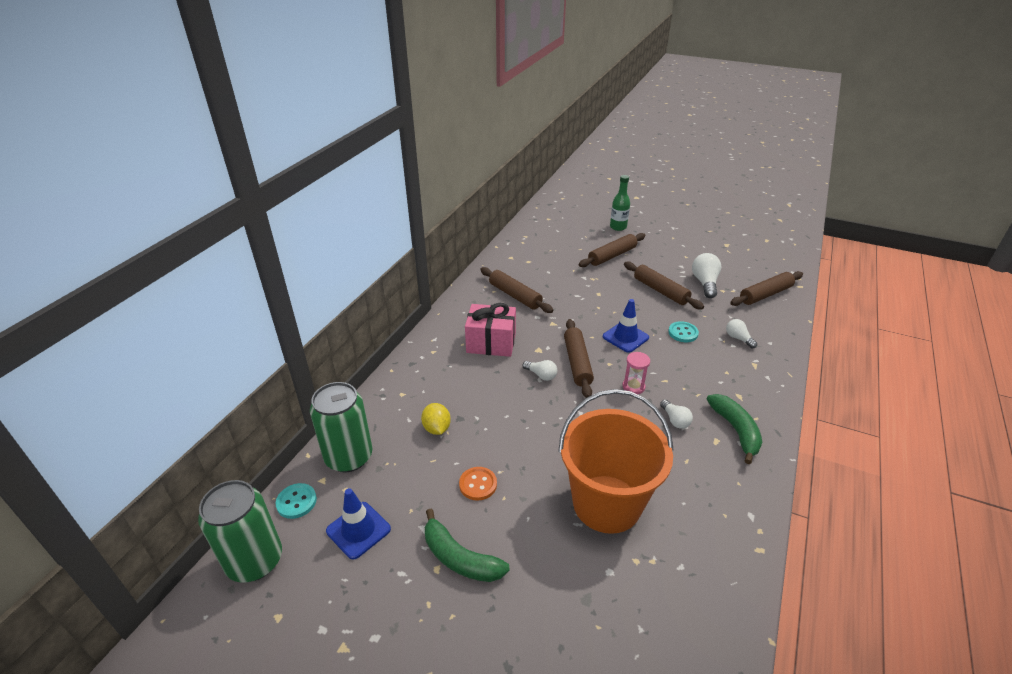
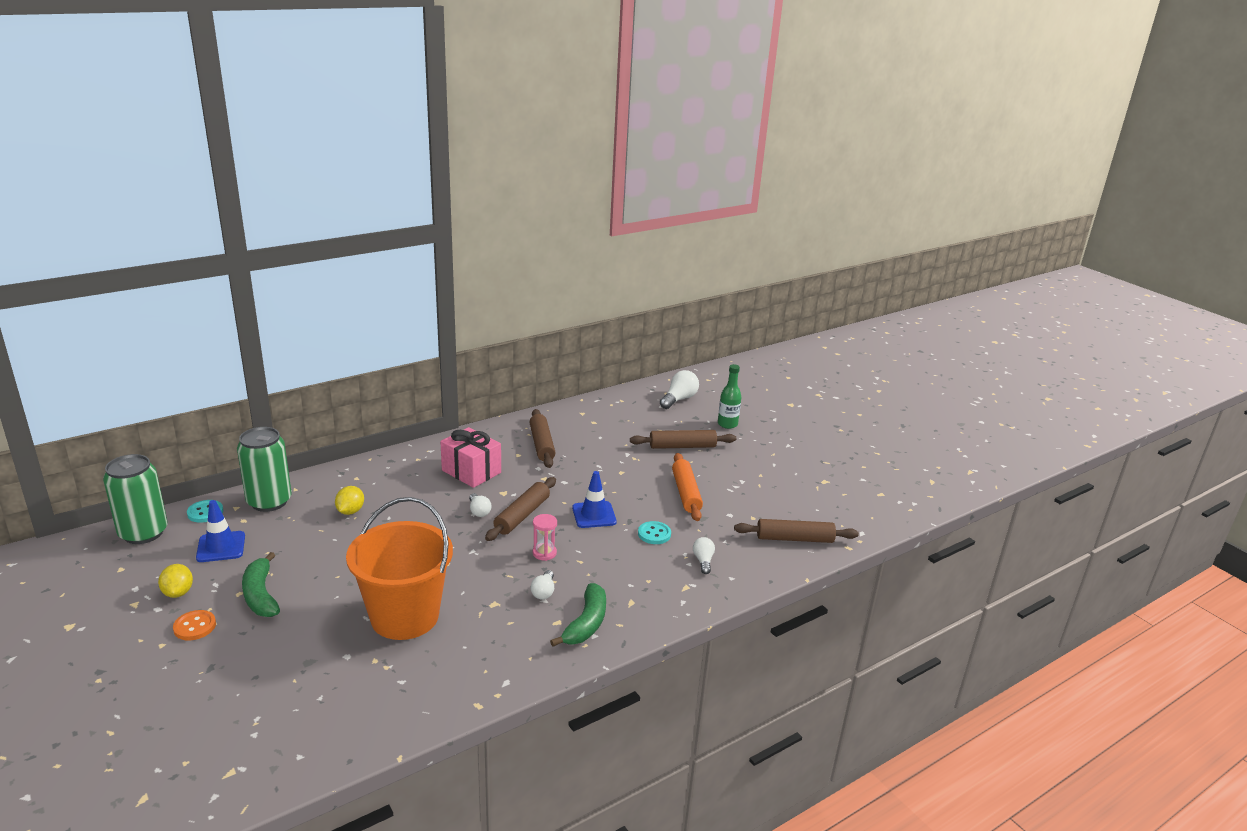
camera: 30 degrees right, 10 degrees down
orange button [459,467,497,501] -> orange button moved to [173,610,216,640]
brown rolling pin [624,262,704,310] -> orange rolling pin [672,453,703,521]
white light bulb [692,253,721,298] -> white light bulb moved to [660,370,699,409]
none -> yellow lemon [158,564,193,598]

